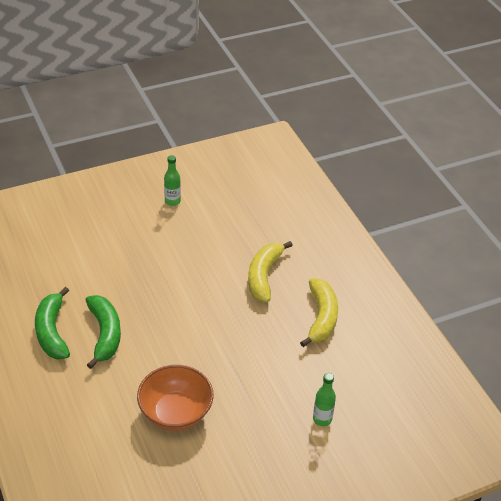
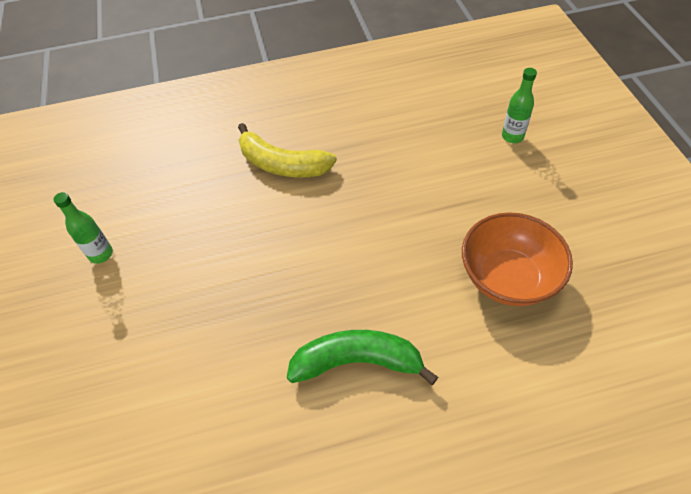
camera: 75 degrees left, 10 degrees up
green banana [35,287,70,359] -> none
yellow banana [300,279,338,347] -> none

